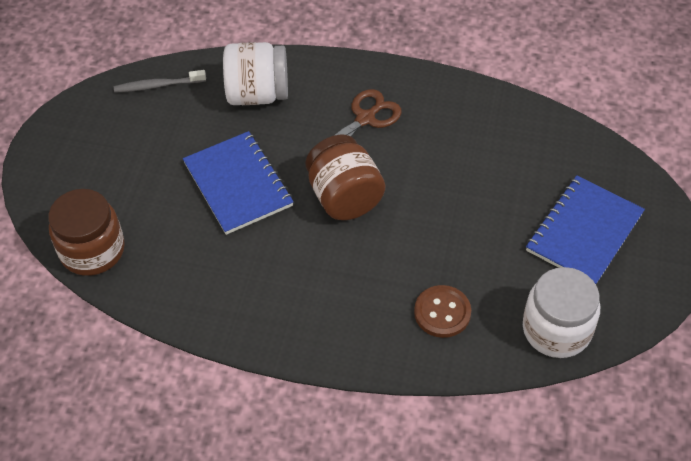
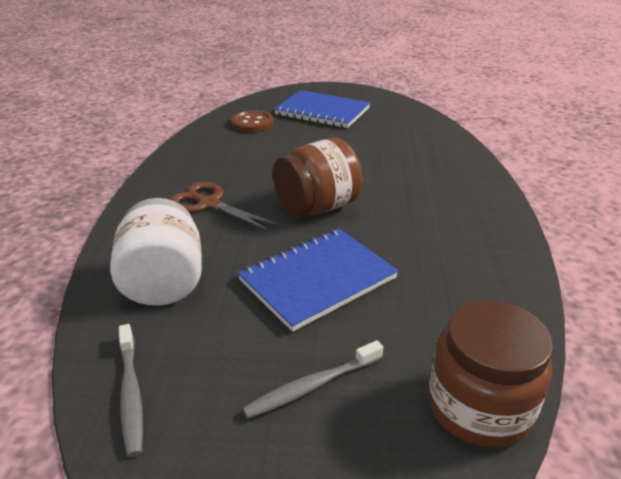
camera: 100 degrees left, 20 degrees down
brown button [414,285,471,338] -> brown button moved to [231,110,274,132]
white jar [523,267,600,358] -> none
none -> grey toothbrush [242,340,383,419]

